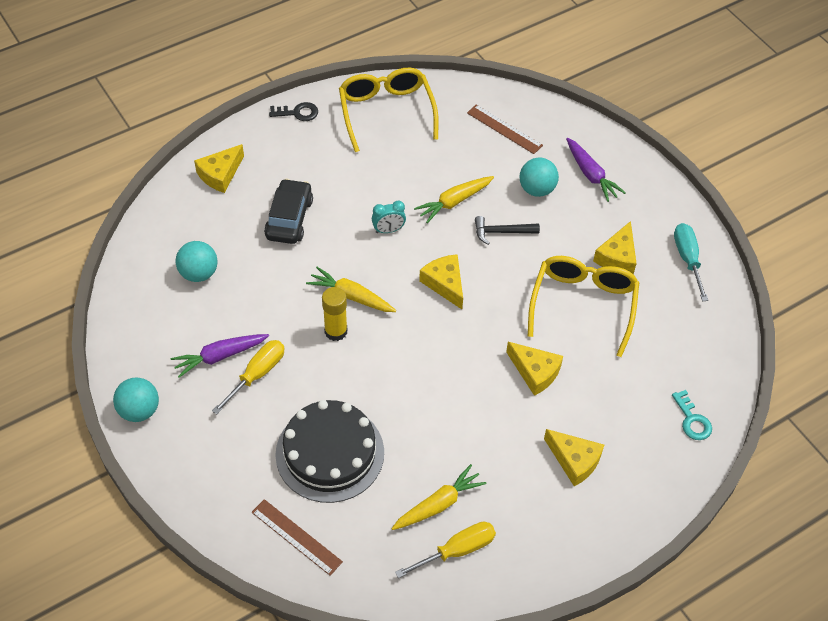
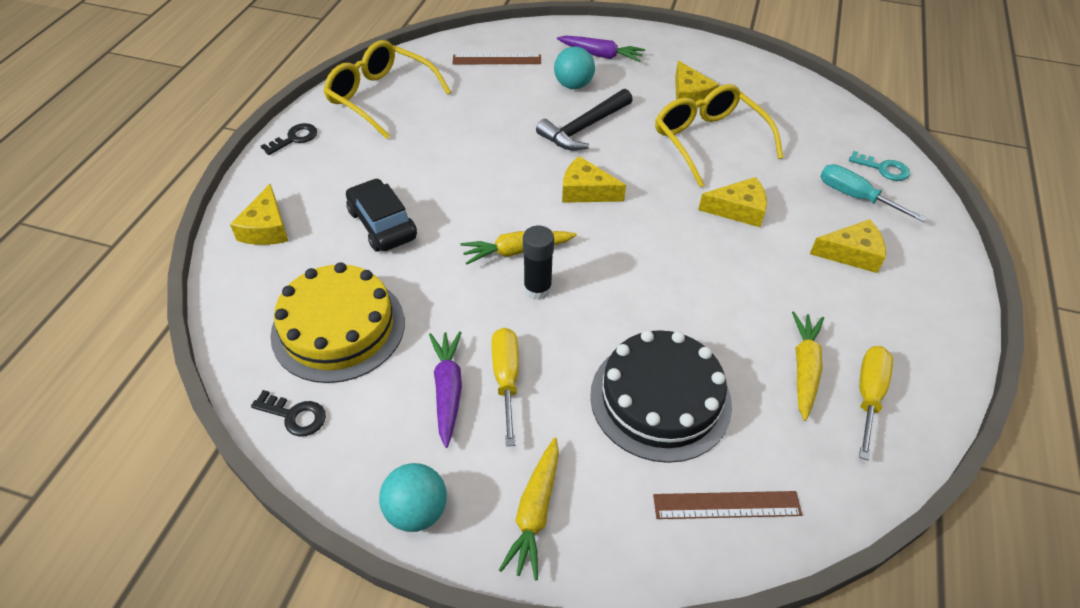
camera: 40 degrees left, 5 degrees down
purple carrot [171,334,269,378] -> purple carrot turned 150 degrees clockwise [429,331,462,448]
turquoise ball [176,241,217,282] -> yellow cake [270,262,405,383]
yellow glue stick [322,287,347,341] -> black glue stick [523,226,554,300]
turquoise clock [372,201,406,233] -> none
yellow carrot [414,176,494,223] -> yellow carrot moved to [499,437,559,580]
black hammer [475,216,540,245] -> black hammer [536,89,633,150], size x1.55
turquoise screwdriver [674,223,708,301] -> turquoise screwdriver moved to [820,164,926,222]
none -> black key [251,390,326,437]

